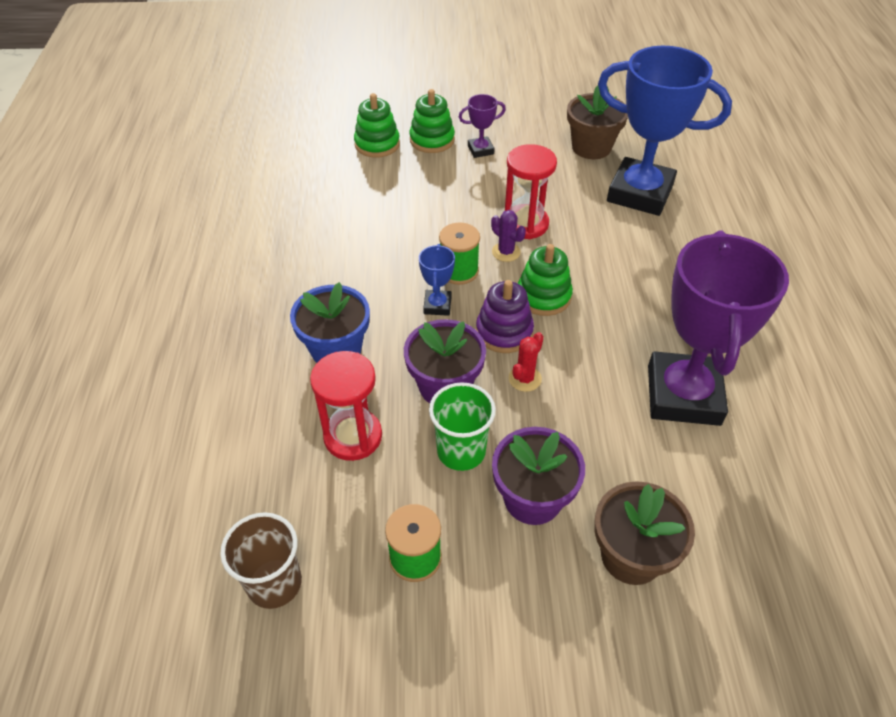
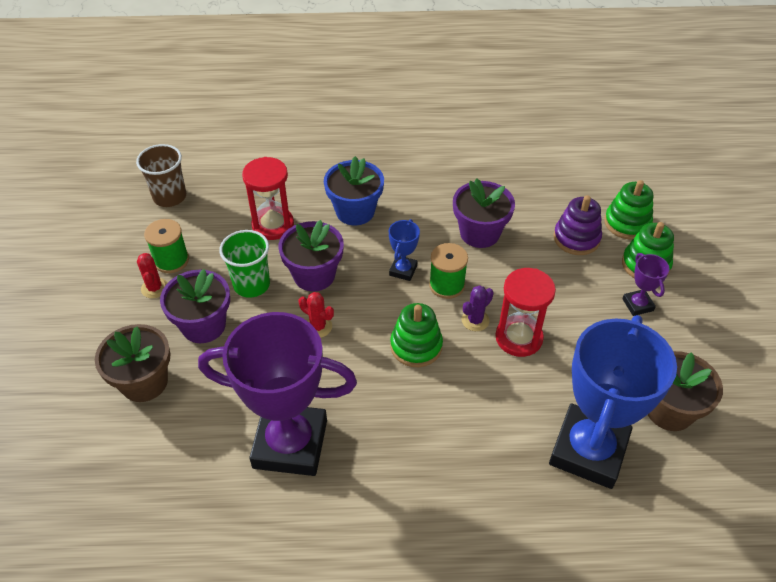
camera: 90 degrees right, 0 degrees up
blue trophy [419,244,455,316] -> blue trophy turned 75 degrees counterclockwise [389,219,420,281]
purple stacking toy [476,280,534,353] -> purple stacking toy moved to [553,195,602,255]
none -> red cactus [137,253,168,298]
none -> purple flower pot [453,178,515,248]

